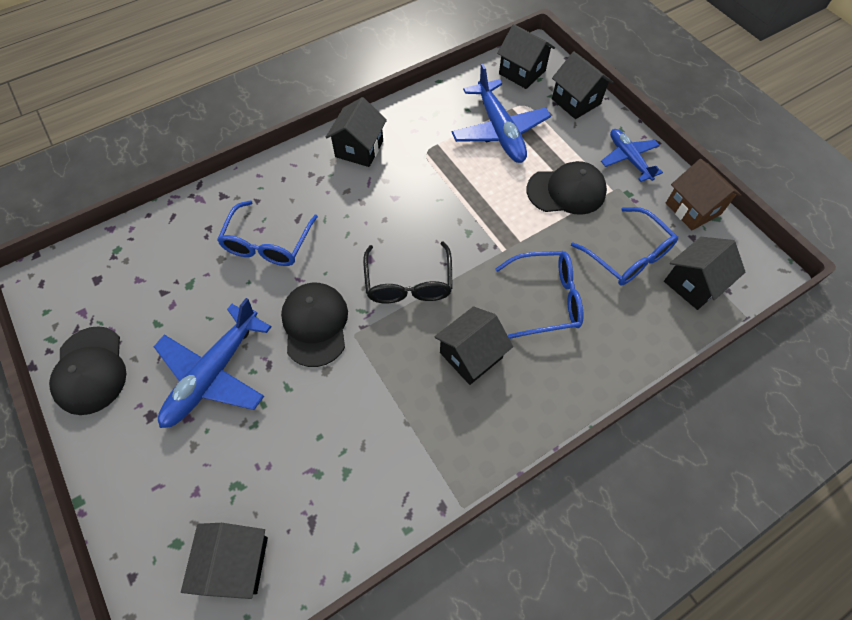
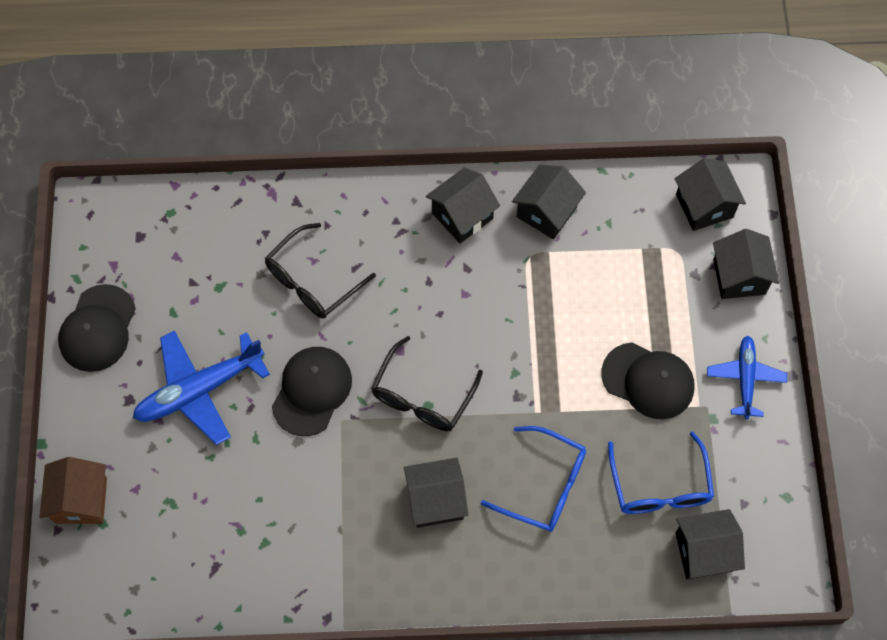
camera: 30 degrees right, 5 degrees up
black house [181,523,268,599] -> black house moved to [512,165,586,239]
blue glasses [217,201,318,266] -> black glasses [265,223,376,319]
blue plane [452,64,551,163] -> none
brown house [666,159,742,230] -> brown house moved to [39,457,107,524]

